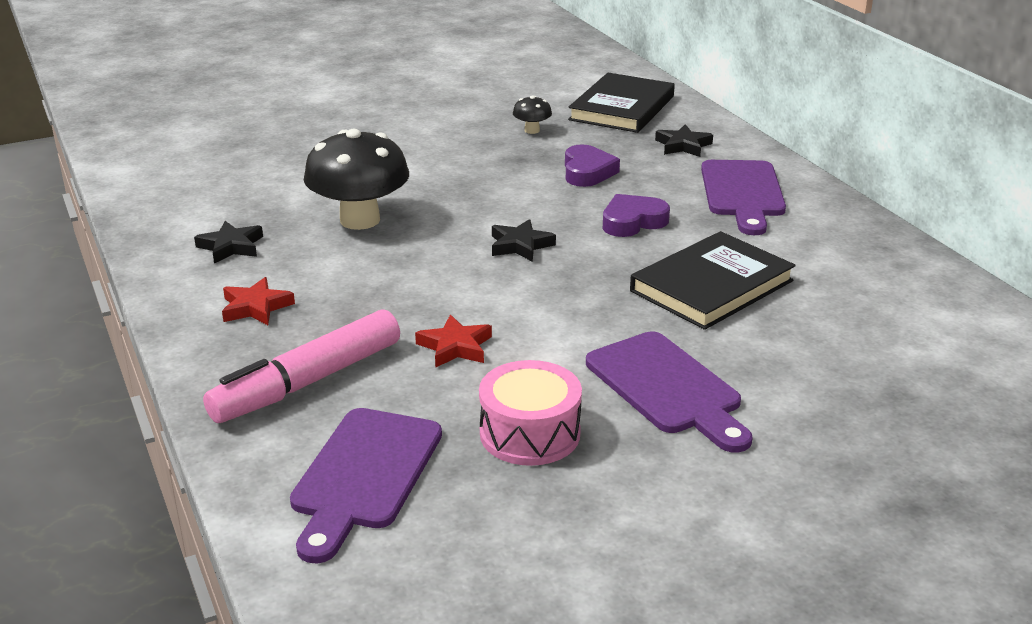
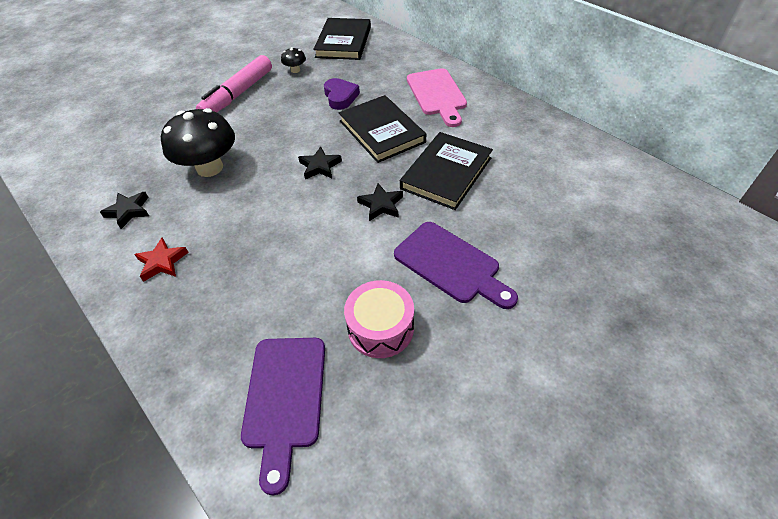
camera: 15 degrees left, 20 degrees up
pink marker [203,309,400,423] -> pink marker moved to [196,55,272,113]
red star [415,315,492,368] -> none
purple heart [603,194,670,237] -> black book [339,95,426,163]
black star [655,124,713,157] -> black star moved to [357,183,403,221]
purple cutting board [701,160,786,235] -> pink cutting board [407,68,467,127]

